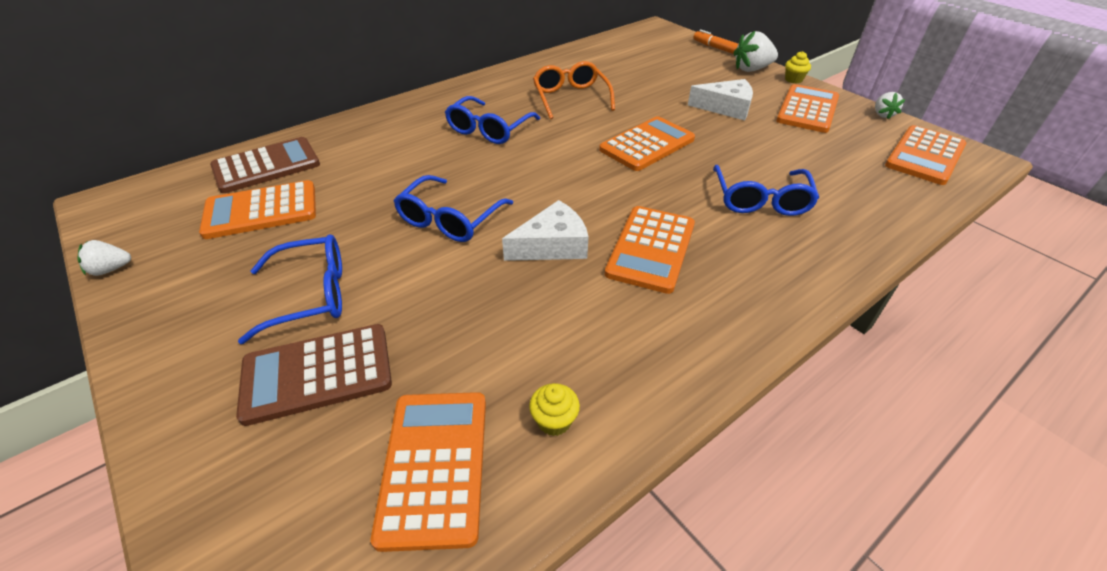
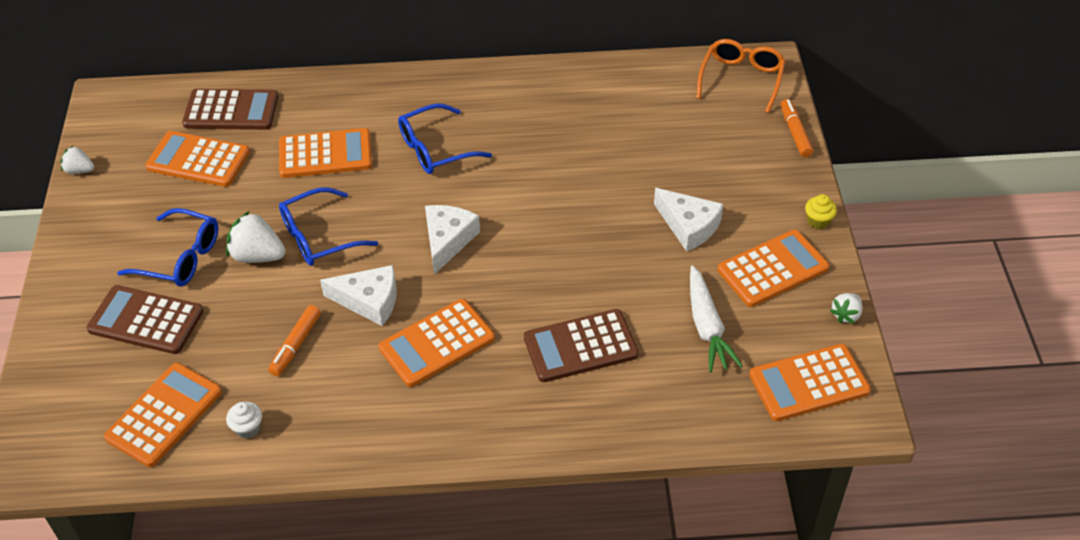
camera: 35 degrees right, 5 degrees up
yellow cupcake [529,383,580,436] -> white cupcake [226,402,262,439]
orange glasses [533,61,615,119] -> orange glasses moved to [697,39,786,113]
orange calculator [599,116,695,171] -> orange calculator moved to [279,128,372,178]
blue glasses [713,165,819,216] -> brown calculator [524,309,639,382]
white strawberry [733,30,778,72] -> white strawberry moved to [226,211,285,263]
none -> orange marker [268,305,321,376]
none -> white cheese [425,205,480,274]
none -> white carrot [690,265,743,372]

